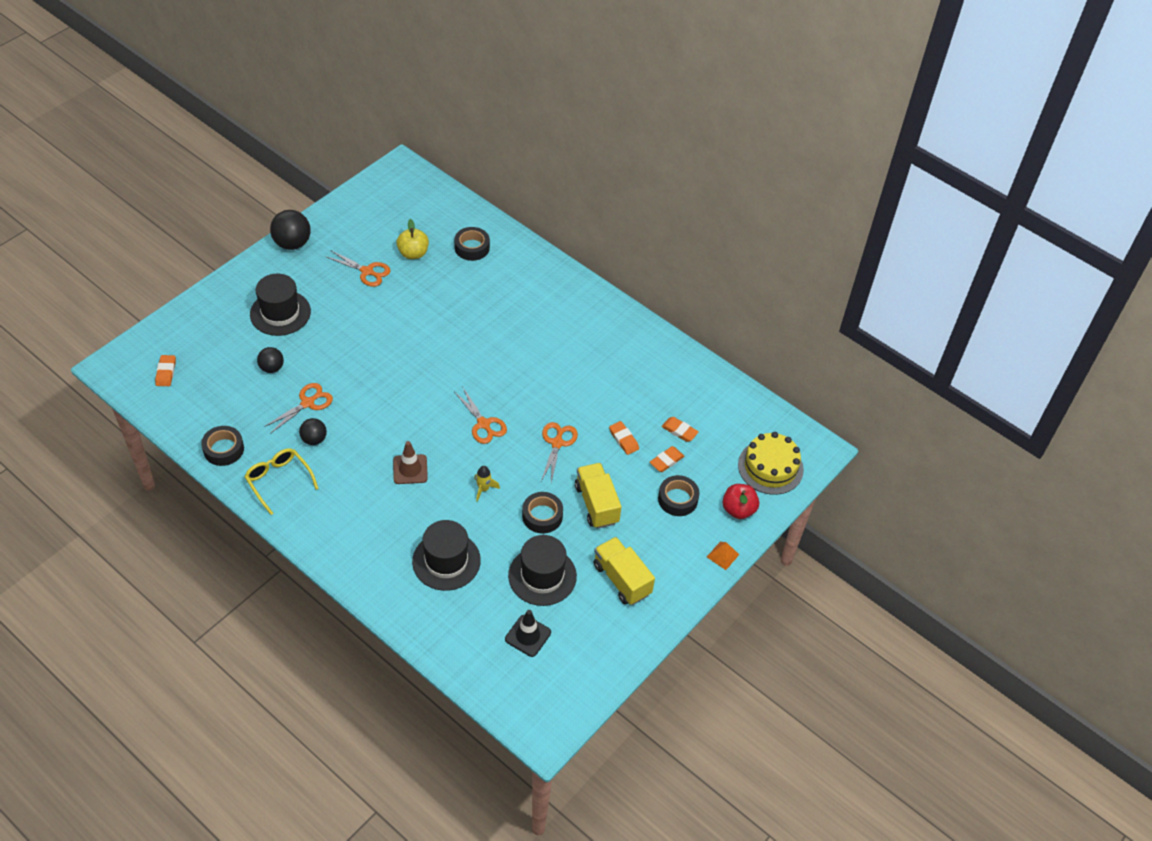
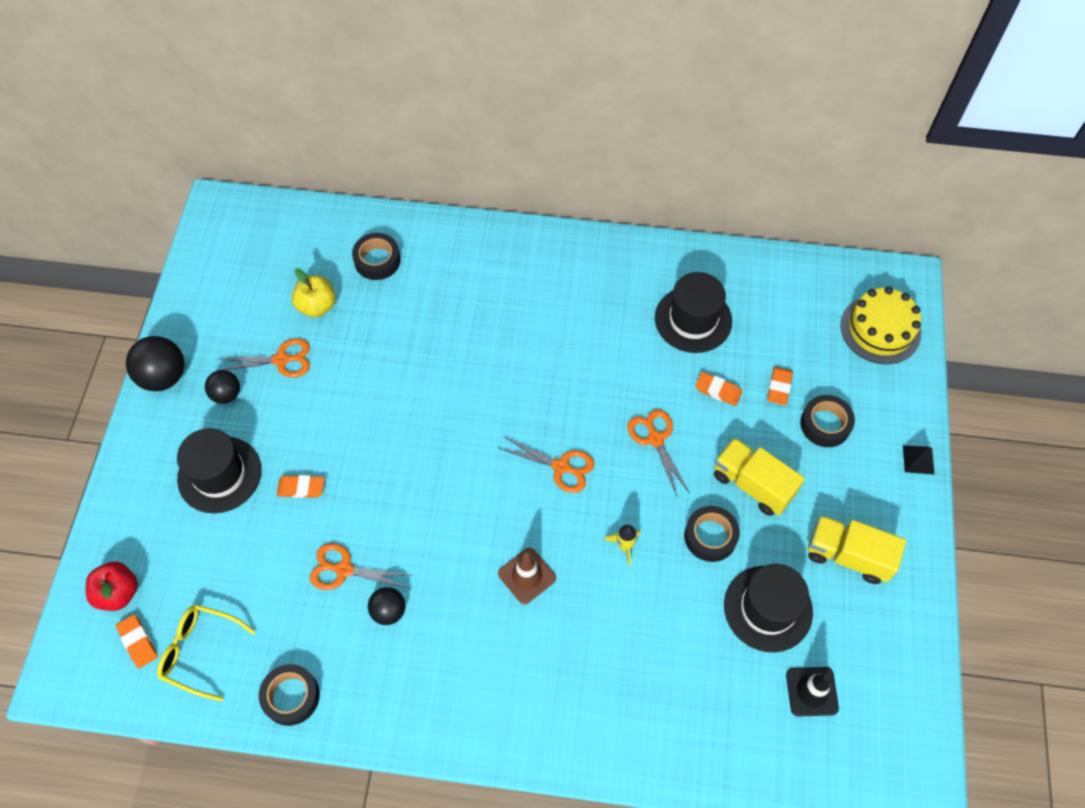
camera: 30 degrees left, 10 degrees up
yellow glasses [244,448,319,515] -> yellow glasses moved to [157,604,256,701]
black ball [257,347,284,373] -> black ball moved to [205,370,240,404]
orange scissors [264,383,333,434] -> orange scissors turned 90 degrees counterclockwise [310,543,413,590]
black hat [412,520,481,591] -> black hat moved to [655,272,732,353]
orange eraser [661,417,699,442] -> orange eraser moved to [277,475,325,498]
orange pyramid [707,542,739,570] -> black pyramid [903,446,935,475]
red apple [722,484,759,519] -> red apple moved to [86,561,138,611]

